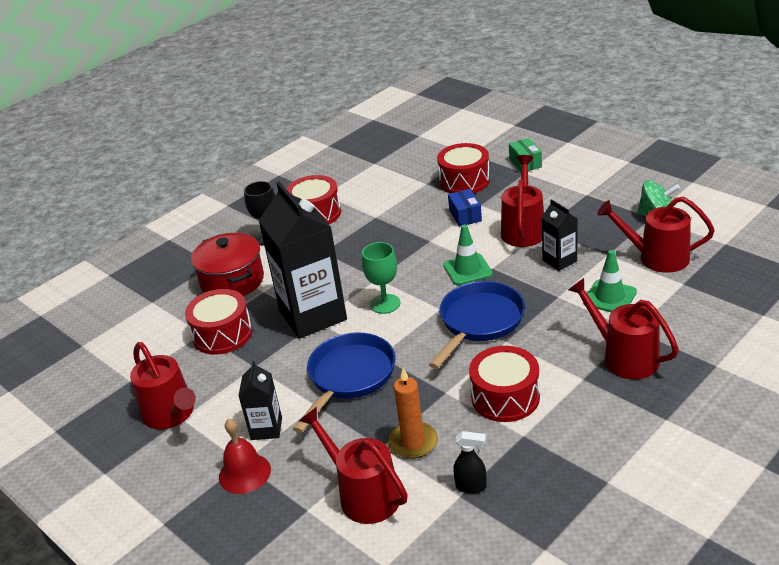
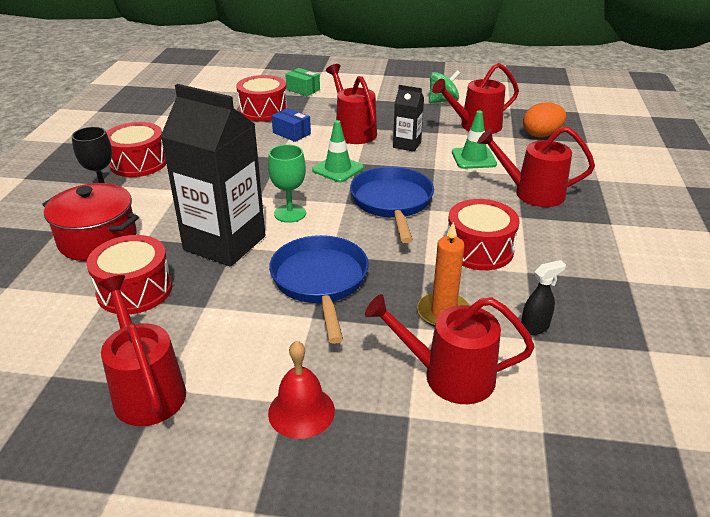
camera: 40 degrees left, 0 degrees up
red watering can [130,342,196,430] -> red watering can turned 135 degrees counterclockwise [98,275,186,426]
black carton [238,361,282,440] -> none
none -> orange egg [523,102,566,137]

